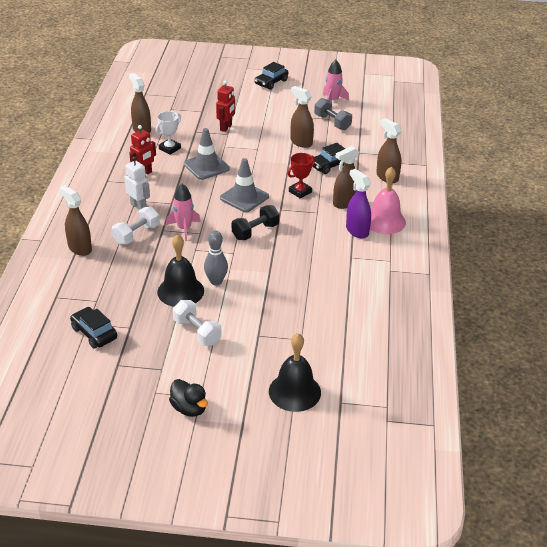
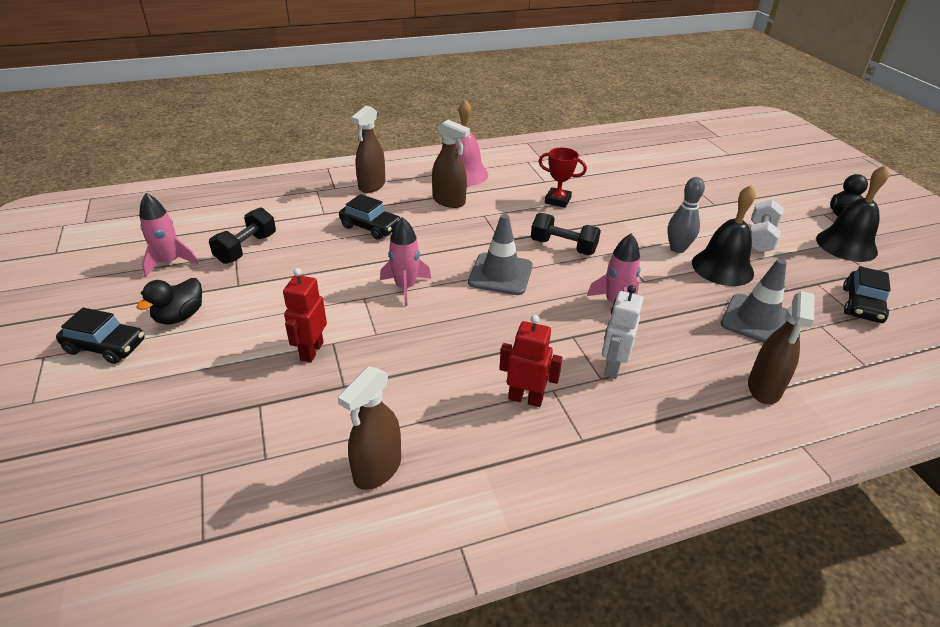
camera: 115 degrees left, 0 degrees up
white dumbbell [112,206,160,245] -> none
white trophy [156,111,181,155] -> none
grey traffic cone [184,128,230,180] -> grey traffic cone moved to [720,259,788,343]
red robot [216,80,235,132] -> red robot turned 75 degrees counterclockwise [283,268,327,362]
black bell [269,333,321,412] -> black bell moved to [816,165,889,262]
red trophy [288,153,315,199] -> red trophy moved to [539,148,587,208]
brown spray bottle [291,86,314,148] -> none
grey dumbbell [314,98,352,130] -> black dumbbell [209,207,276,264]
purple spray bottle [346,169,371,239] -> none
none -> black duck [137,278,202,325]
none -> pink rocket [380,217,431,306]

